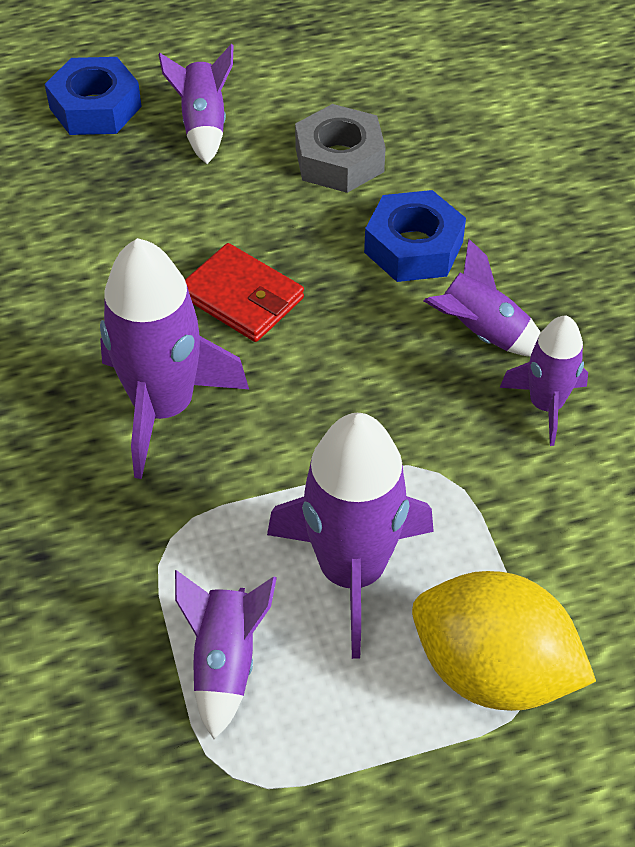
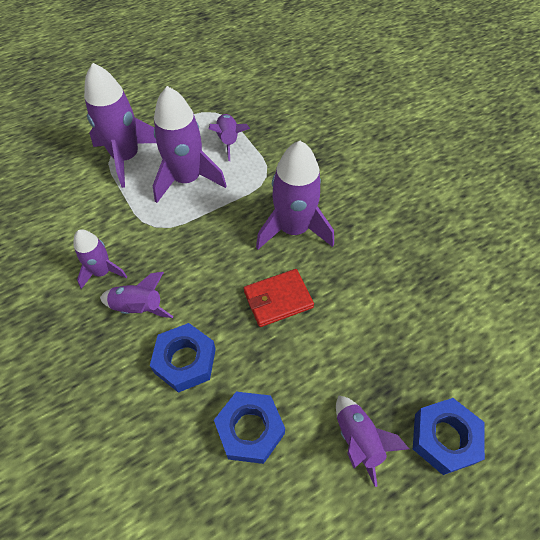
camera: 165 degrees right, 5 degrees up
red wallet [185,243,304,342] -> red wallet turned 45 degrees counterclockwise [244,269,314,327]
grey nut [295,104,386,193] -> blue nut [214,392,285,464]
yellow lemon [412,571,596,711] -> purple rocket [84,63,156,188]

